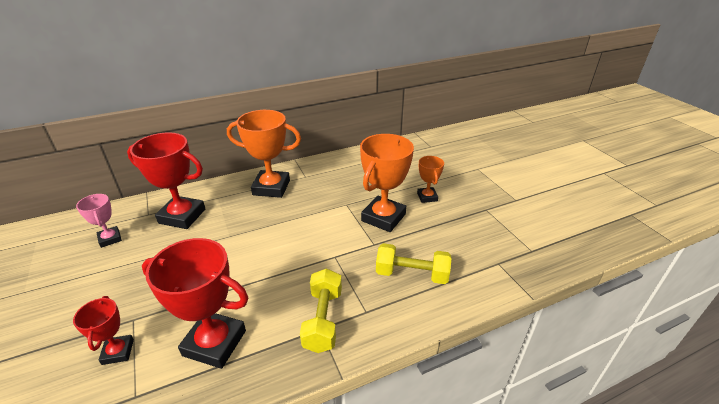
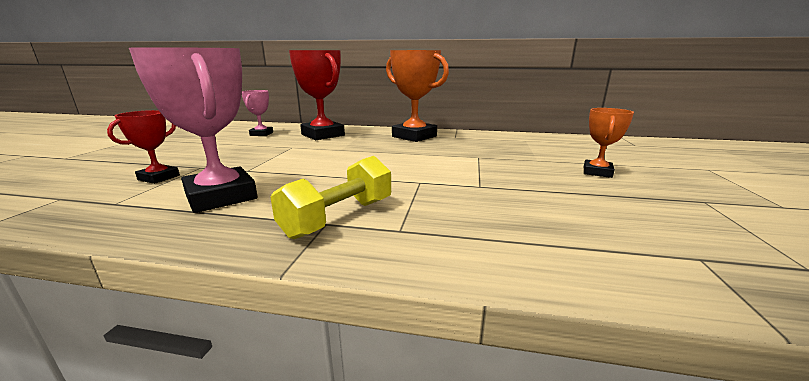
camera: 35 degrees right, 15 degrees down
red trophy [142,238,248,369] -> pink trophy [129,47,258,213]
orange trophy [360,134,414,232] -> none
yellow dumbbell [376,243,452,284] -> none

